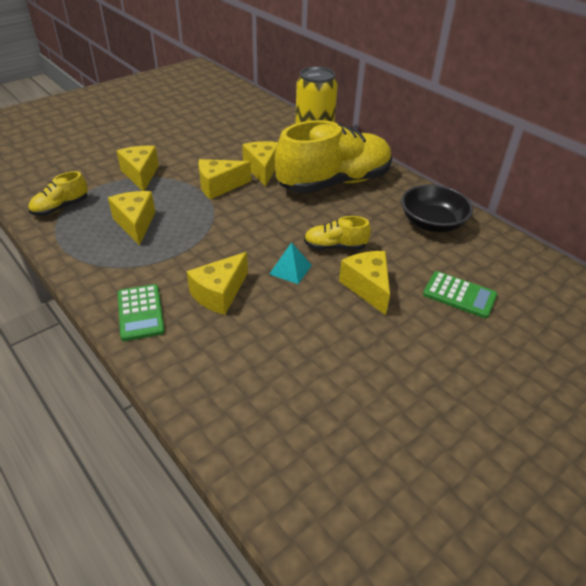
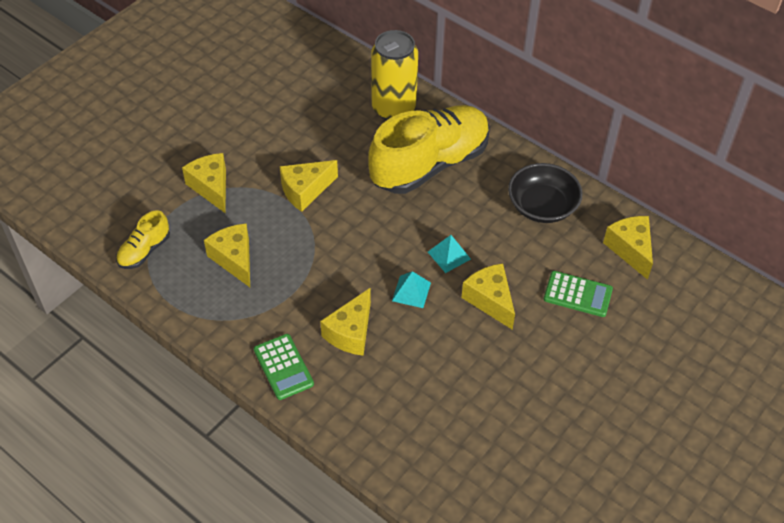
camera: 10 degrees left, 10 degrees up
yellow cheese [242,141,278,187] -> yellow cheese moved to [603,216,653,280]
yellow shoe [304,216,371,250] -> turquoise pyramid [428,235,471,273]

